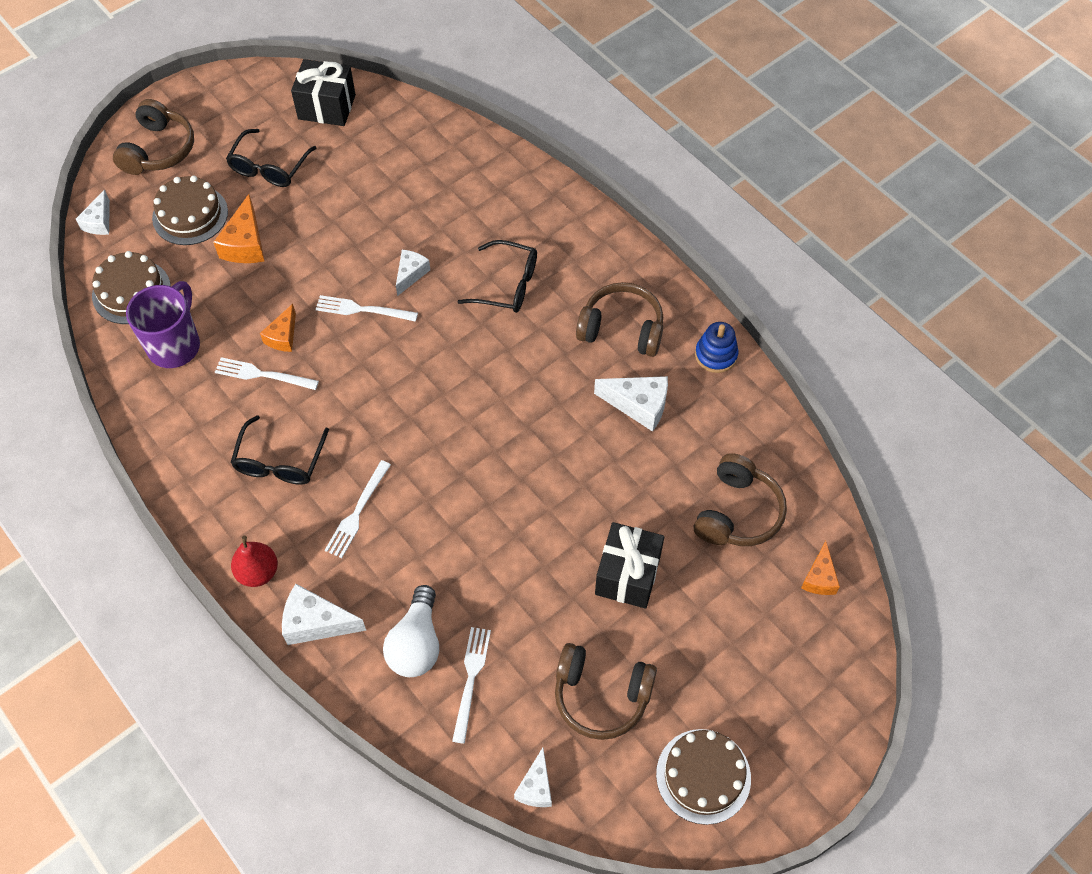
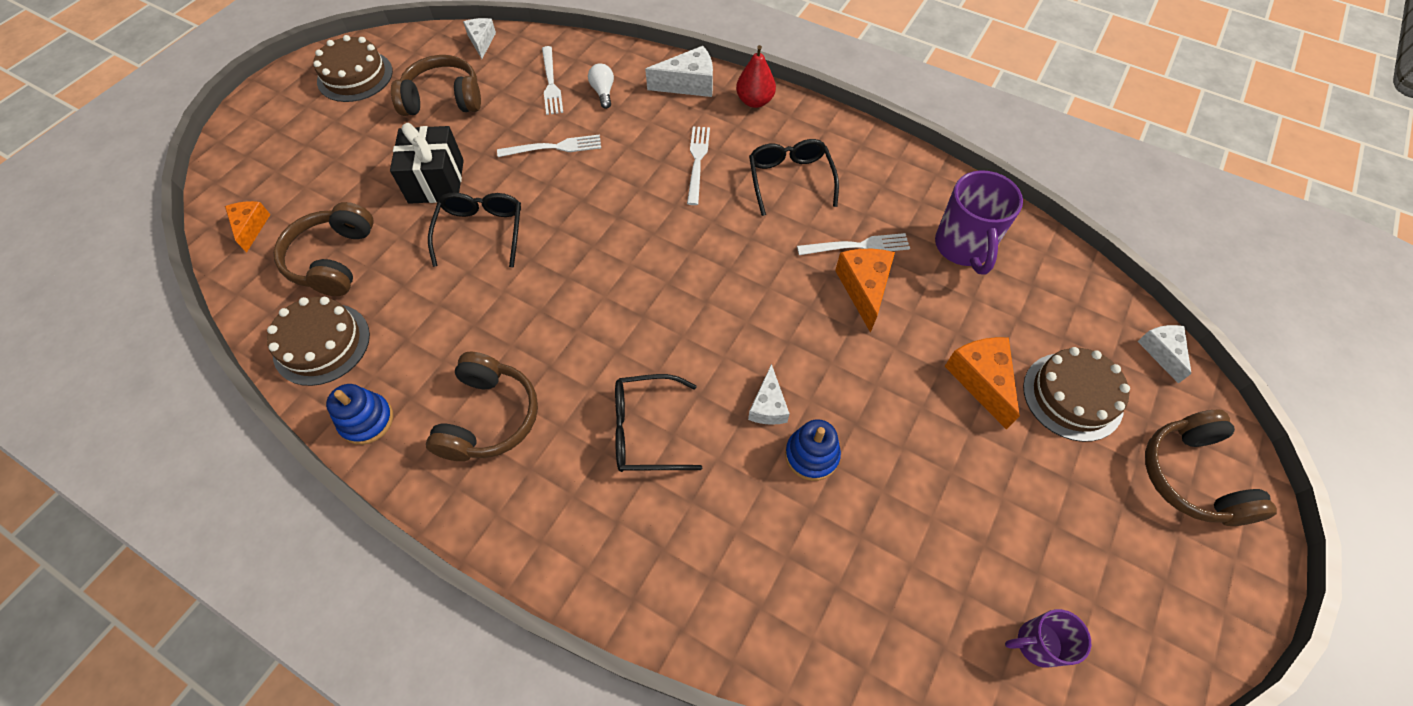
camera: 160 degrees right, 0 degrees up
brown cake [92,251,171,324] -> brown cake moved to [267,297,370,386]
black glasses [226,129,316,187] -> black glasses moved to [428,192,521,268]
orange cheese [260,304,296,352] -> orange cheese [835,249,895,333], size x1.52
black gift [291,59,356,126] -> purple mug [1005,609,1091,668]
white fork [316,295,418,322] -> white fork moved to [497,134,601,157]
white light bulb [383,585,439,677] -> white light bulb [588,63,614,109], size x0.56
brown headphones [576,282,663,357] -> brown headphones turned 75 degrees counterclockwise [426,352,538,461]
white cheese [594,376,668,432] -> none
none -> blue stacking toy [785,419,841,481]

